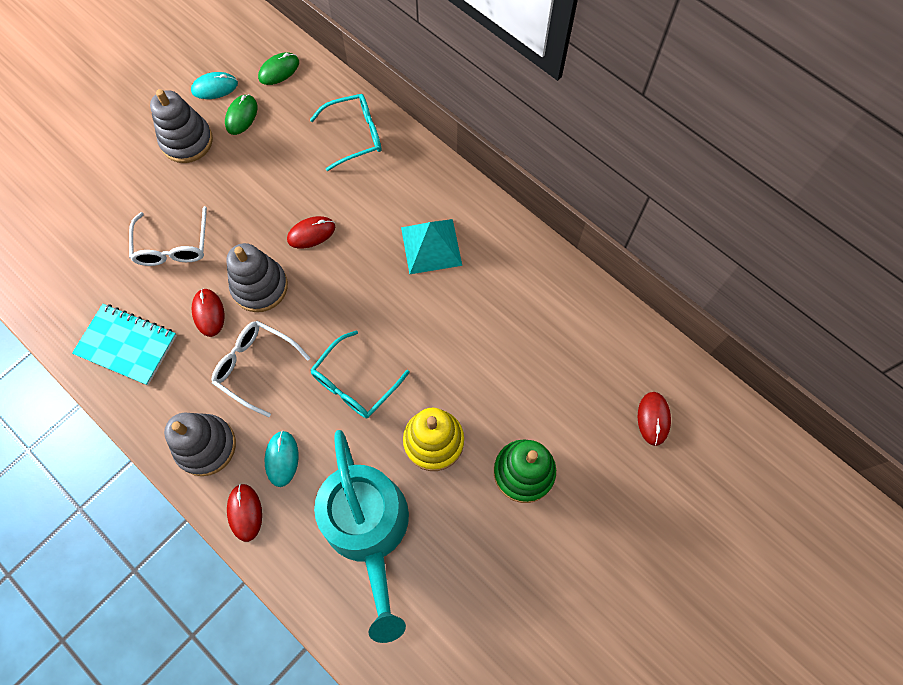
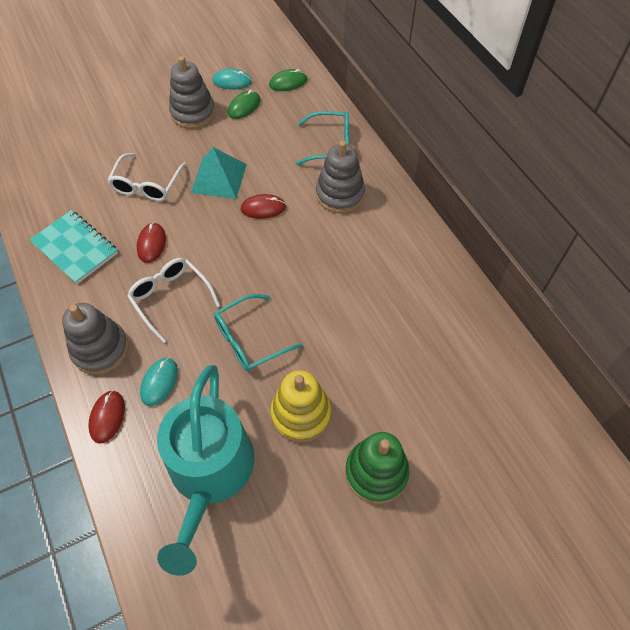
camera: 20 degrees right, 10 degrees down
grey stacking toy [226,243,288,312] -> grey stacking toy moved to [316,140,365,213]
turquoise pyramid [401,219,462,274] -> turquoise pyramid moved to [191,147,247,199]
red mouse [638,392,671,446] -> none

